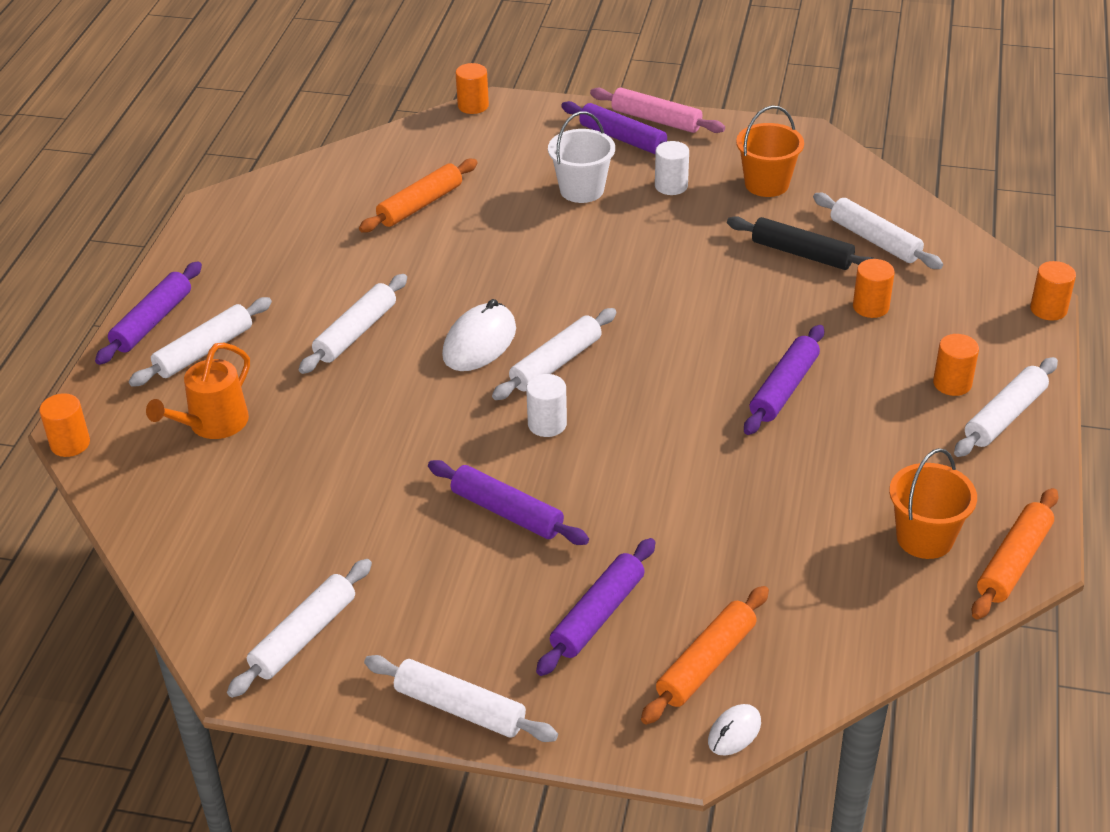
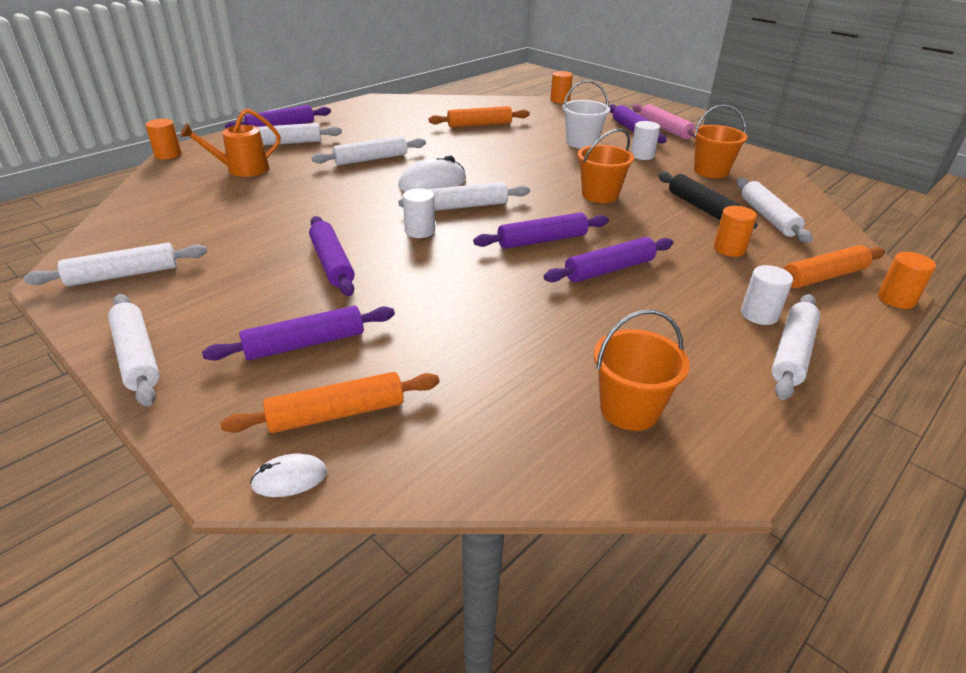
camera: 30 degrees right, 5 degrees down
orange cylinder [933,334,979,396] -> white cylinder [741,265,793,325]
white rolling pin [954,357,1058,457] -> white rolling pin turned 45 degrees counterclockwise [771,294,820,400]
orange rolling pin [972,488,1059,620] -> orange rolling pin moved to [783,245,885,289]
none -> purple rolling pin [473,212,609,249]
none -> orange bucket [577,129,634,203]

